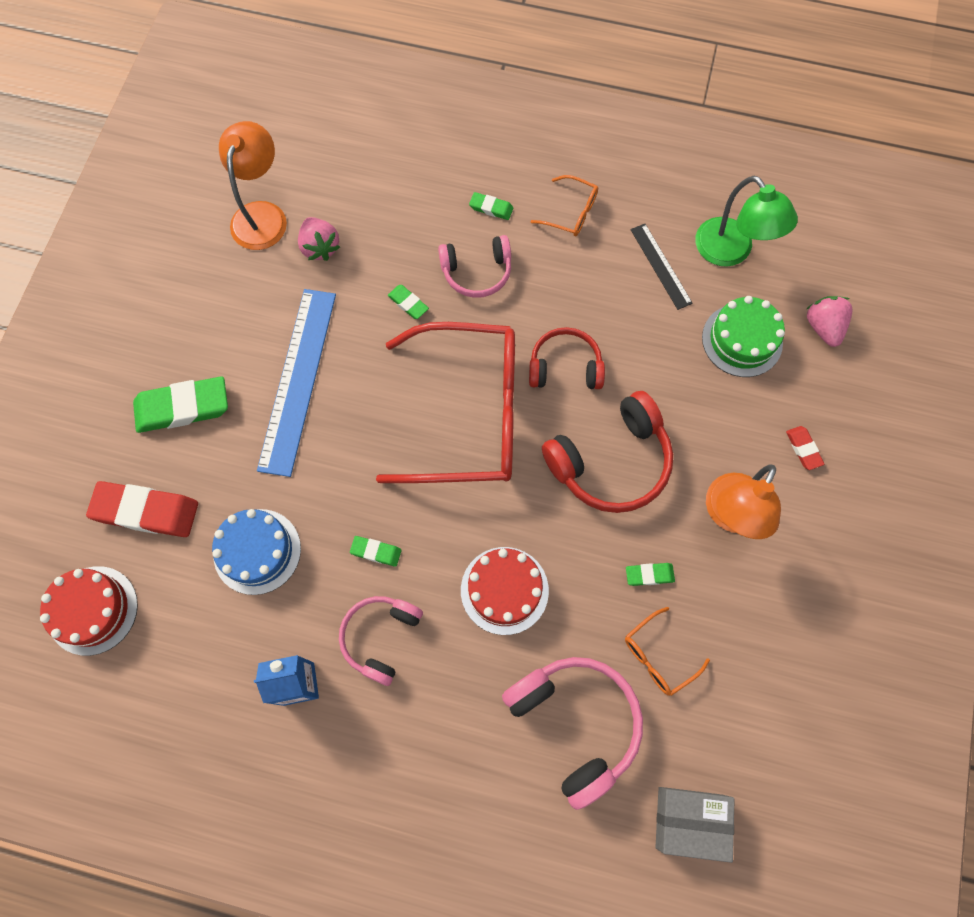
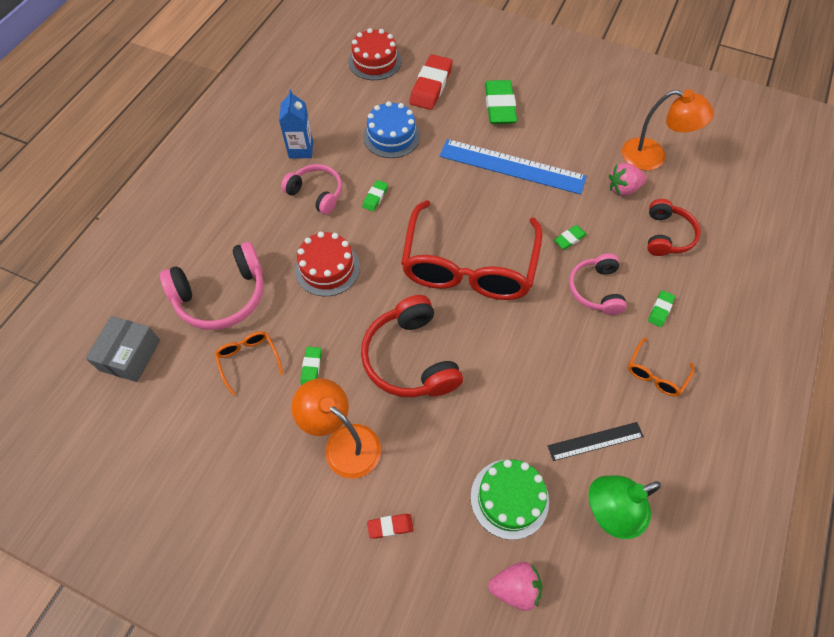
camera: 100 degrees right, 10 degrees down
red headphones [529,327,605,389] -> red headphones moved to [647,199,701,256]

